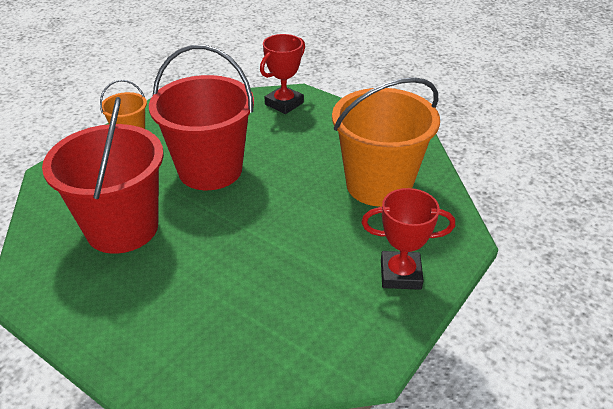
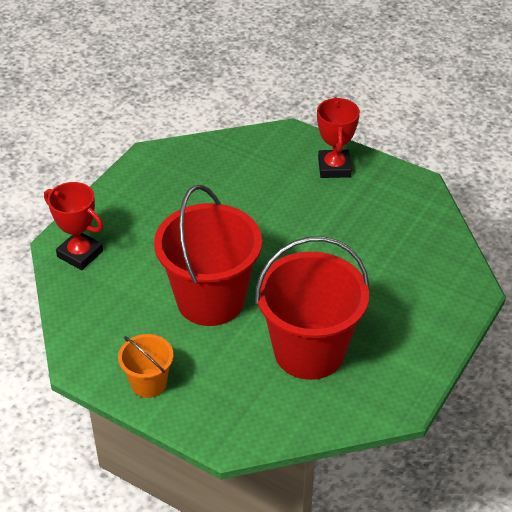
camera: 95 degrees left, 5 degrees up
orange bucket [332,77,440,207] -> none

